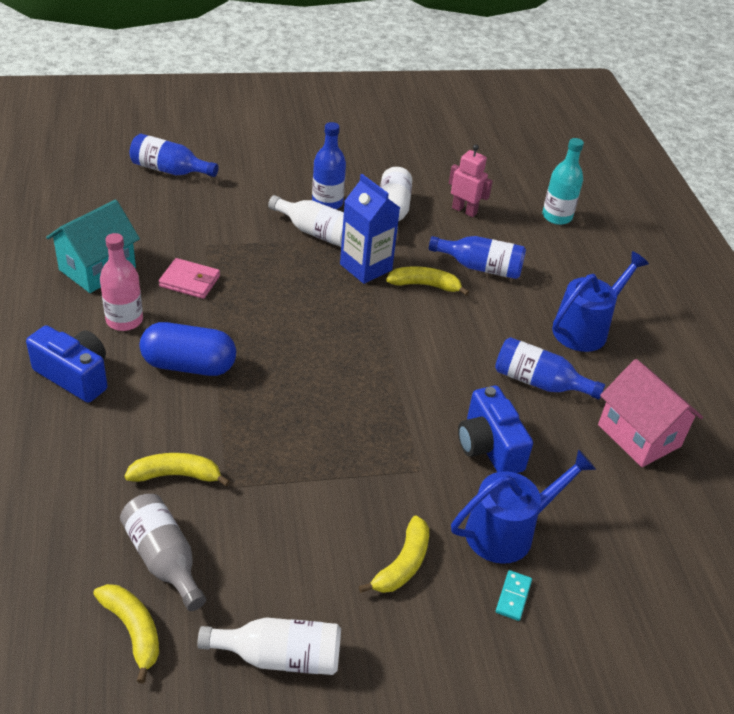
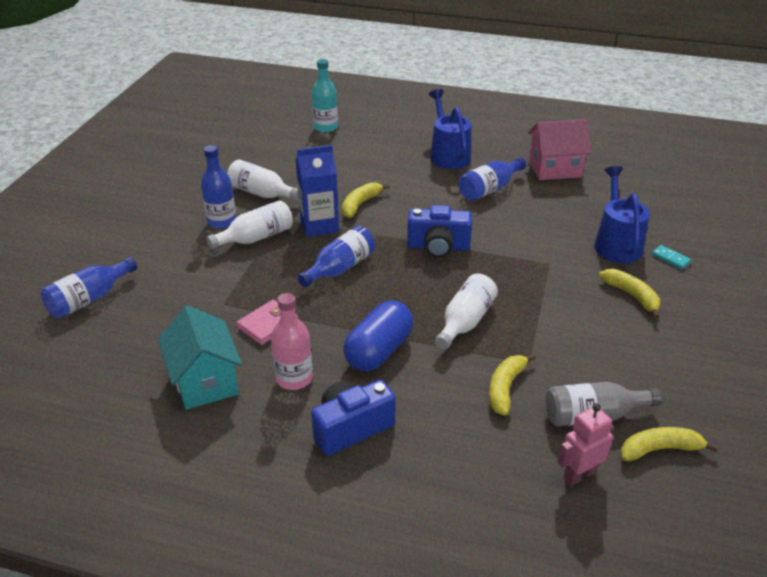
camera: 60 degrees left, 5 degrees down
white bottle [197,617,341,675] -> white bottle moved to [435,273,498,350]
blue bottle [429,236,526,279] -> blue bottle moved to [297,226,375,287]
pink robot [449,144,493,217] -> pink robot moved to [558,403,613,486]
blue camera [458,386,533,473] -> blue camera moved to [407,205,472,258]

